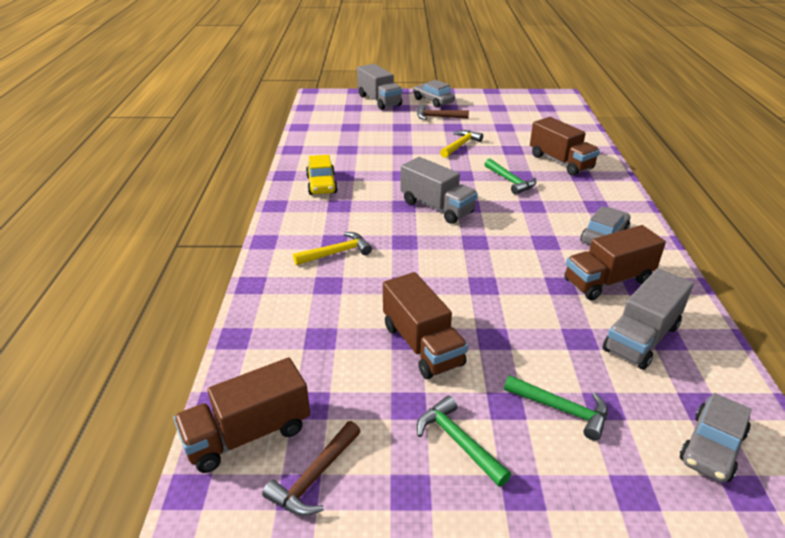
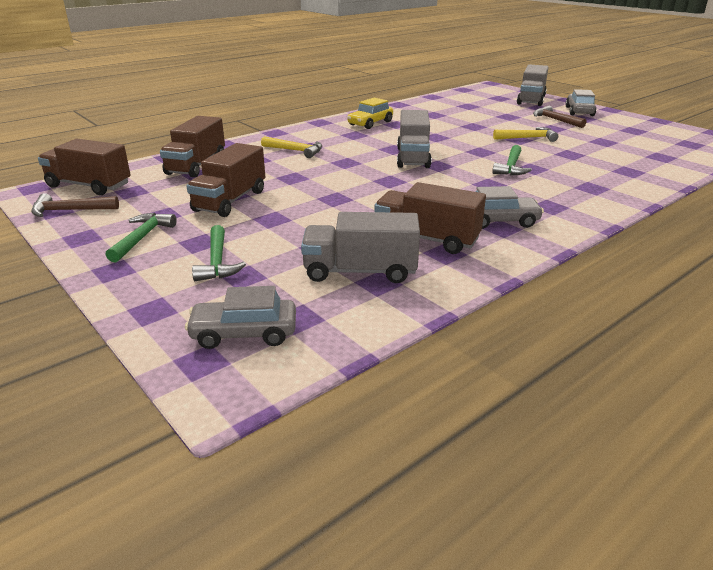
camera: 50 degrees right, 5 degrees down
brown truck [530,117,600,176] -> brown truck moved to [160,116,225,178]

